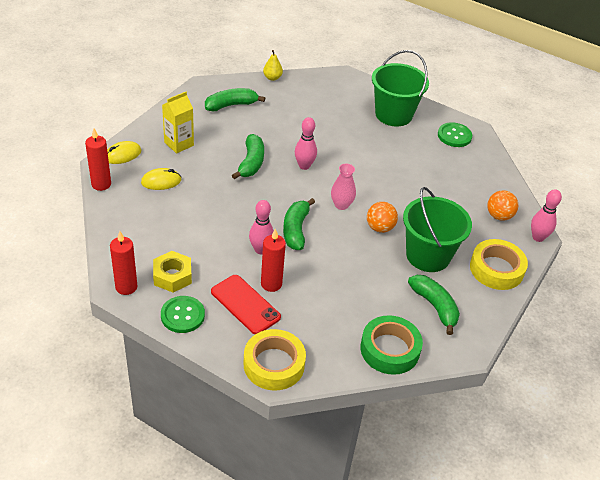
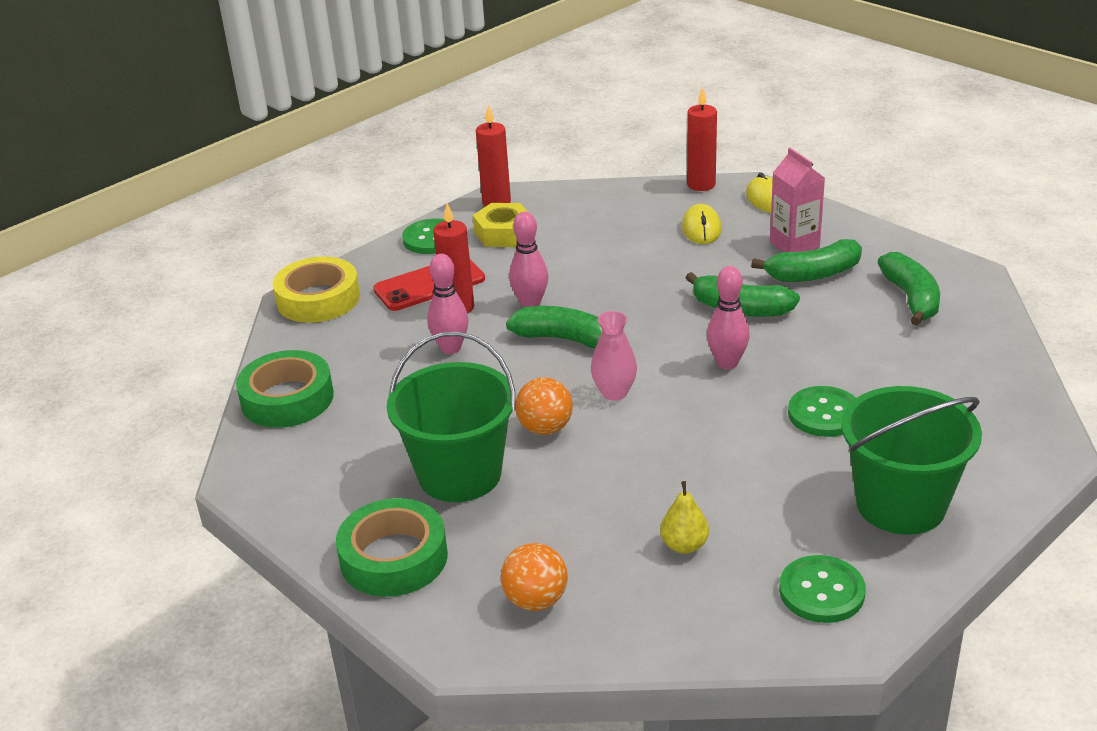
camera: 110 degrees right, 10 degrees down
yellow carton [162,92,194,153] -> pink carton [770,148,825,252]
yellow pear [263,50,283,81] -> yellow pear moved to [660,481,709,554]
green banana [408,275,460,335] -> green banana moved to [751,239,862,282]
yellow tape [470,239,528,290] -> green tape [336,498,448,597]
pink bowling pin [531,189,562,242] -> pink bowling pin moved to [427,254,468,354]
none -> green button [788,386,856,437]

